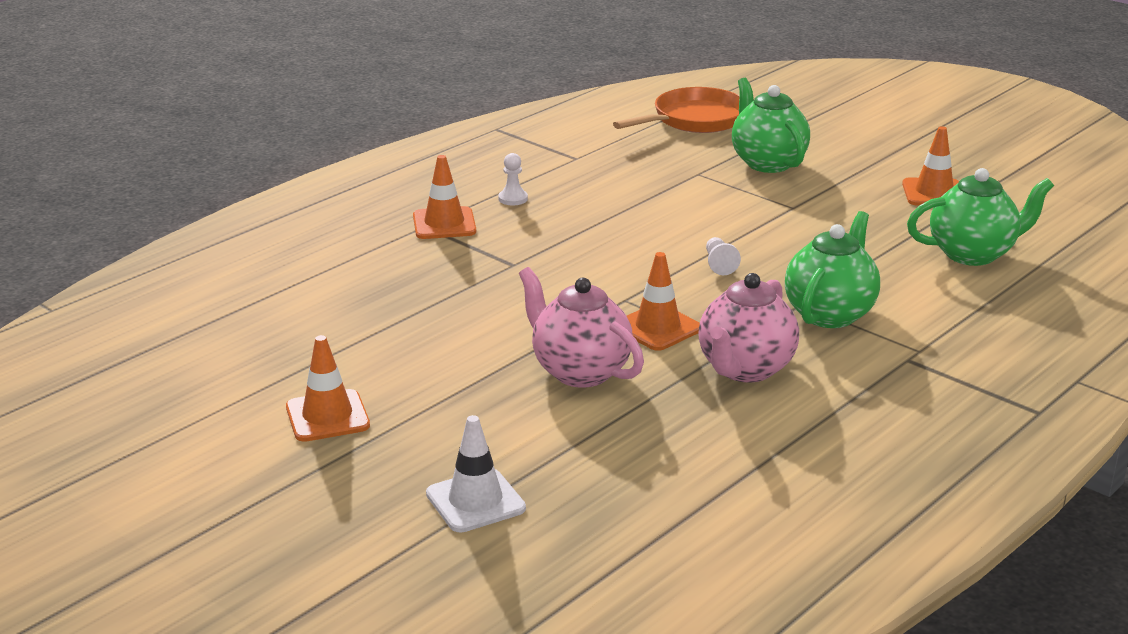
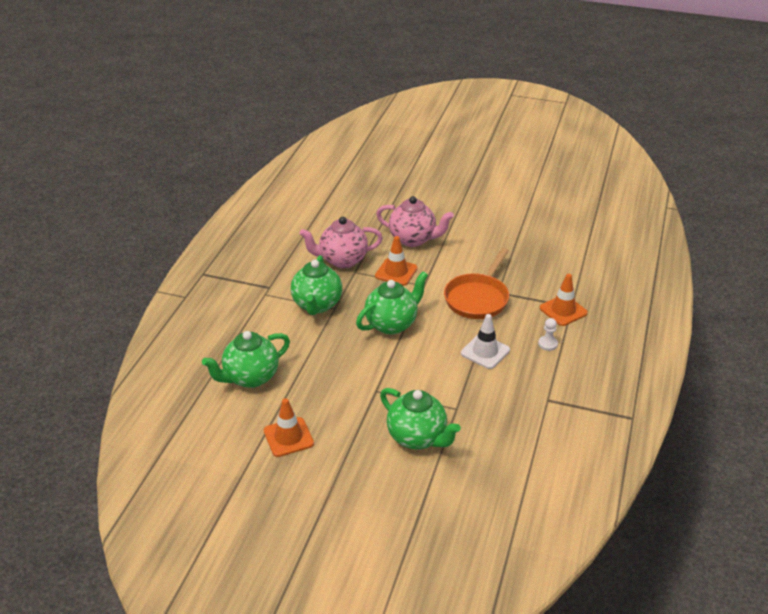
camera: 155 degrees right, 10 degrees up
orange traffic cone [286,335,370,442] -> none
white traffic cone [426,415,526,533] -> white traffic cone moved to [461,314,510,369]
orange pan [613,87,740,133] -> orange pan moved to [444,248,509,319]
pink teapot [698,273,799,383] -> pink teapot turned 105 degrees counterclockwise [300,217,383,268]
white pawn [706,237,741,275] -> green teapot [356,271,428,334]

